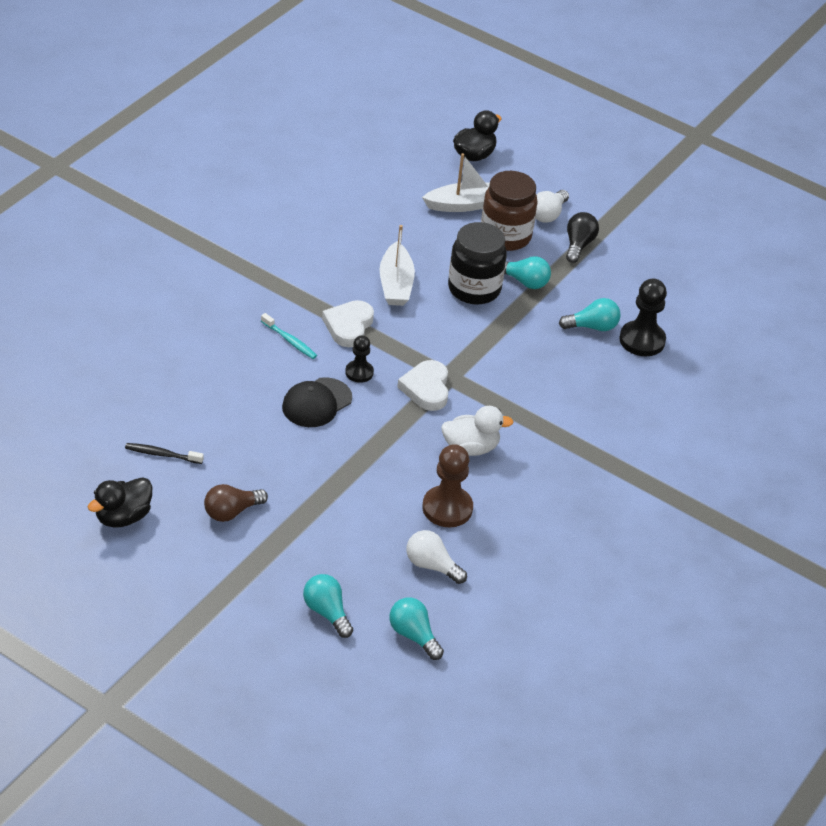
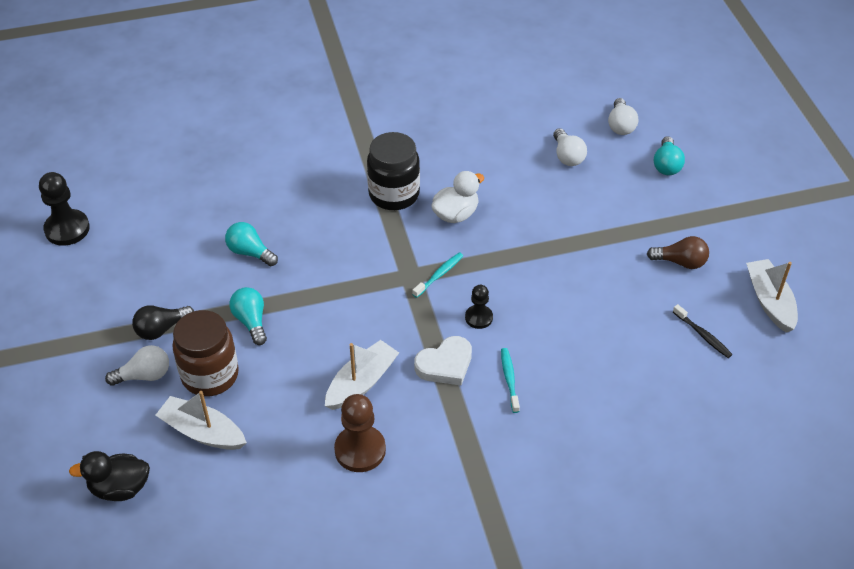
camera: 135 degrees left, 5 degrees up
black duck [88,477,152,528] -> white boat [746,259,798,333]
black cap [282,377,352,427] -> none
turquoise light bulb [389,598,444,660] -> white light bulb [608,98,638,135]
white heart [397,360,448,411] -> turquoise toothbrush [412,252,463,298]
brown pawn [422,444,473,527] -> brown pawn moved to [334,394,386,472]
white duck [441,406,514,456] -> white duck turned 105 degrees clockwise [431,171,484,223]
black jar [448,222,507,305] -> black jar moved to [367,132,420,210]
black pawn [619,279,667,356] -> black pawn moved to [39,172,90,246]

